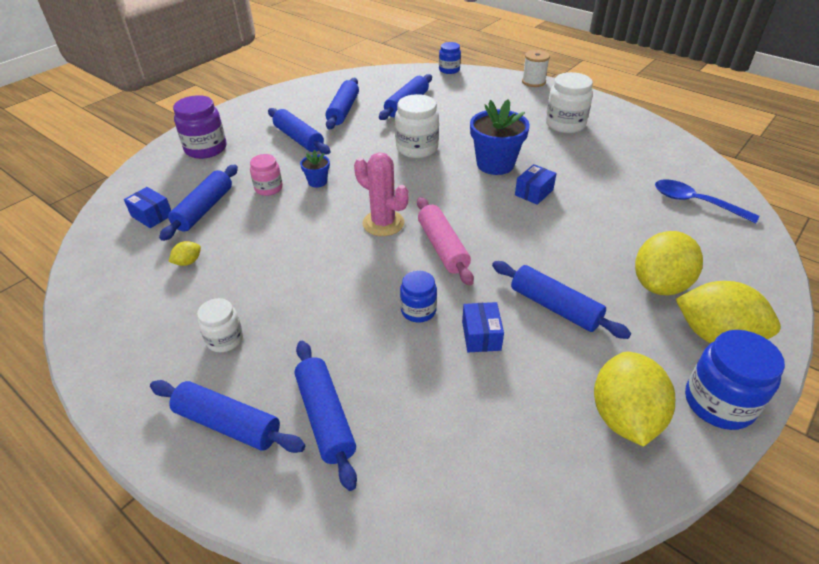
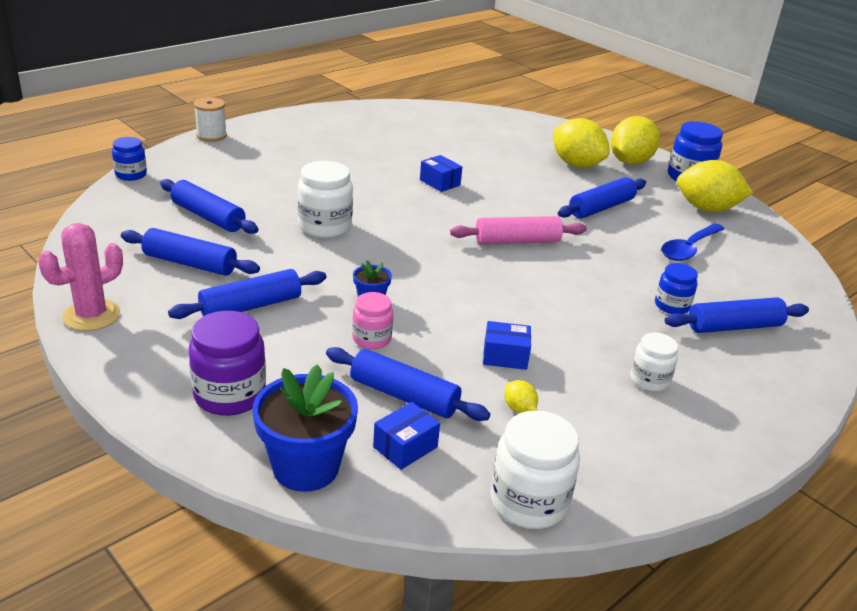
camera: 85 degrees left, 10 degrees down
blue rolling pin [150,380,305,453] -> none
pink cactus [354,152,409,236] -> pink cactus moved to [38,223,123,331]
blue jar [400,270,437,322] -> blue jar moved to [655,263,698,314]
blue box [462,302,504,352] -> blue box moved to [483,321,531,370]
blue flower pot [470,99,530,175] -> blue flower pot moved to [253,364,358,492]
white jar [546,72,593,133] -> white jar moved to [491,410,580,529]
blue spoon [655,179,759,223] -> blue spoon moved to [661,223,724,261]

